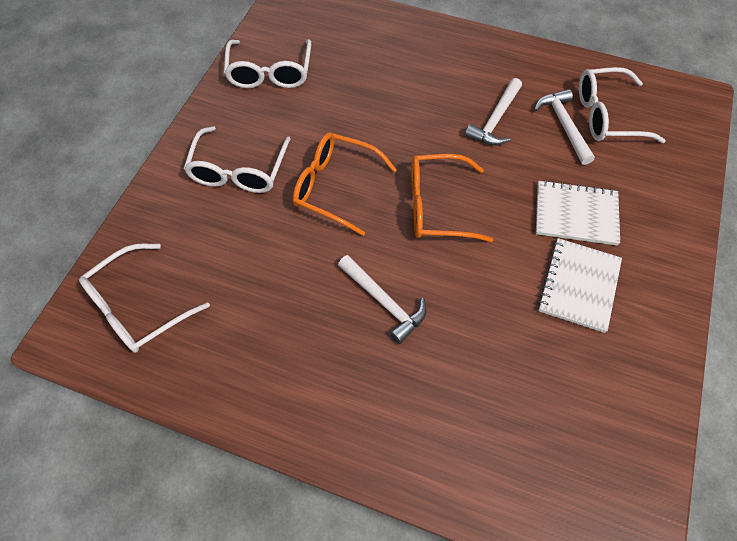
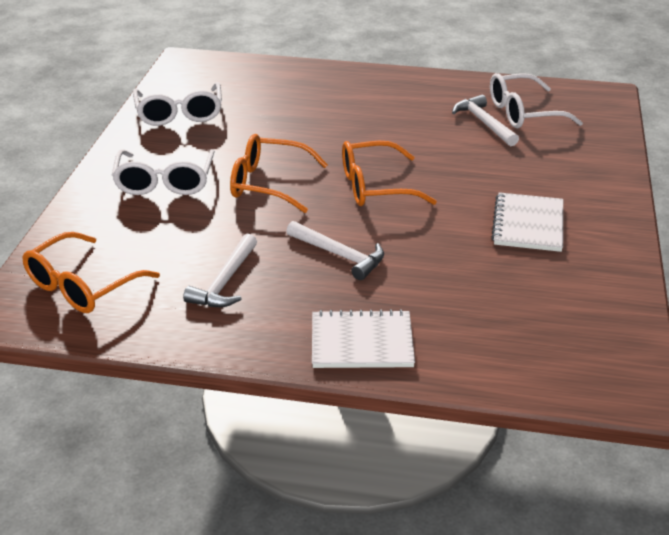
camera: 10 degrees left, 25 degrees down
white glasses [79,243,210,353] -> orange glasses [23,232,160,313]
white hammer [465,78,522,145] -> white hammer moved to [183,234,257,307]
white notebook [536,180,620,245] -> white notebook moved to [312,309,415,368]

